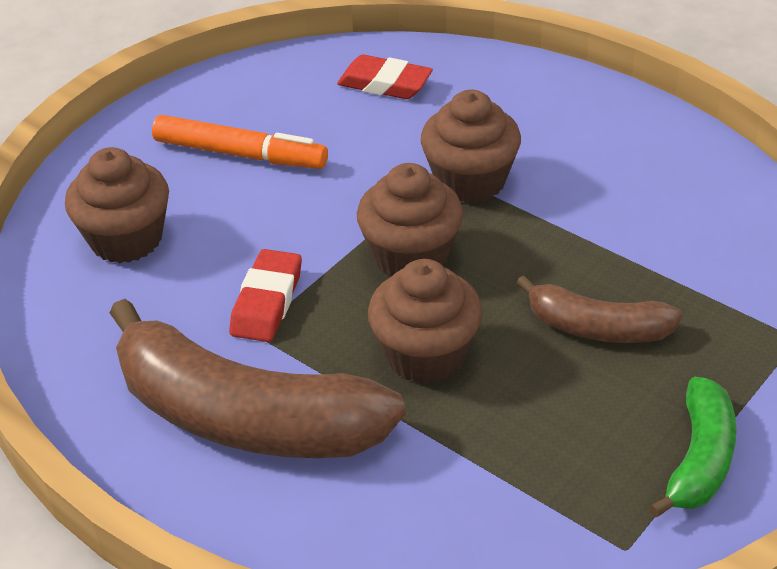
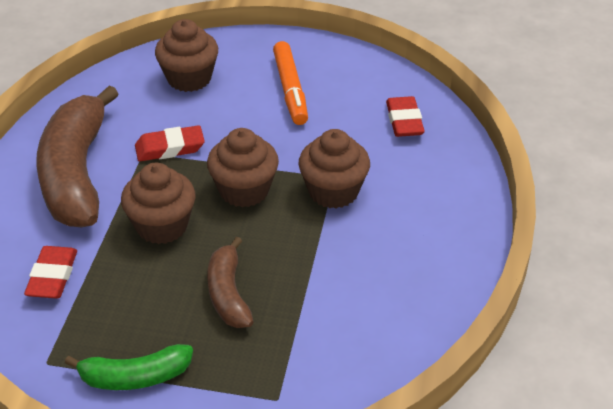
camera: 60 degrees right, 0 degrees up
none -> red eraser [24,246,77,299]

